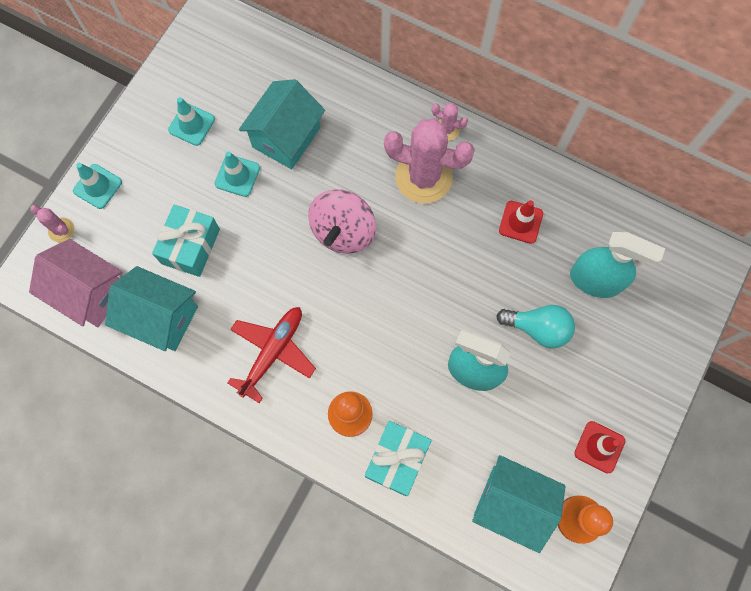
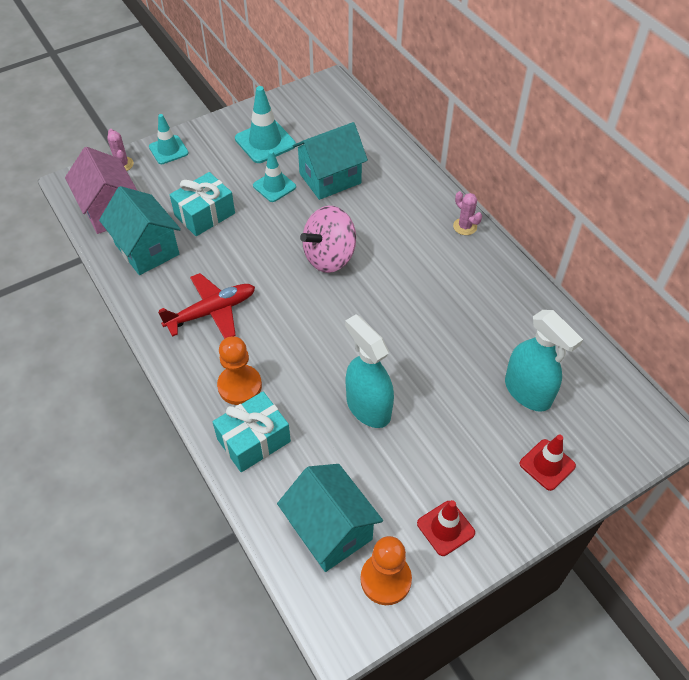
camera: 30 degrees right, 20 degrees down
turquoise traffic cone [168,97,215,146] -> turquoise traffic cone [235,86,296,163], size x1.50
pink cactus [384,118,475,203] -> none
turquoise light bulb [496,305,575,349] -> none
red traffic cone [499,200,543,244] -> red traffic cone moved to [519,435,576,491]

